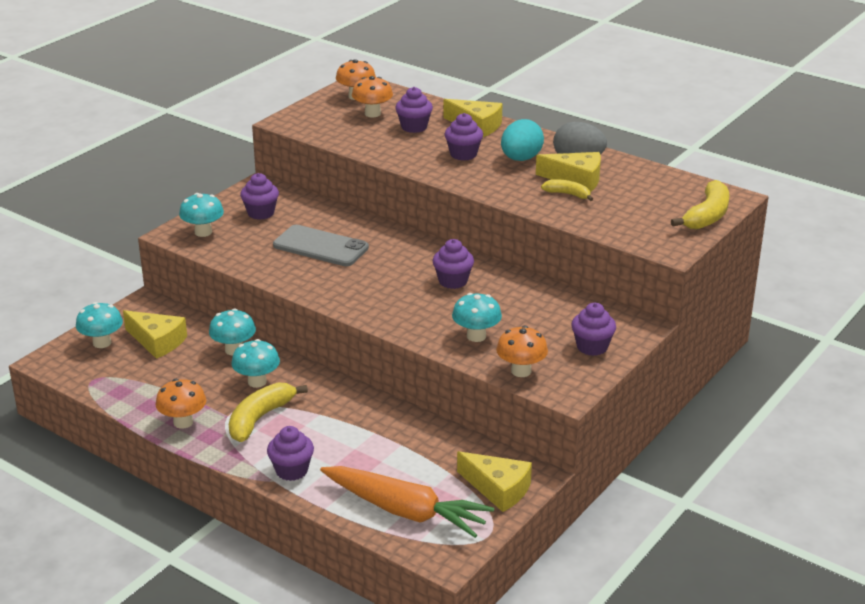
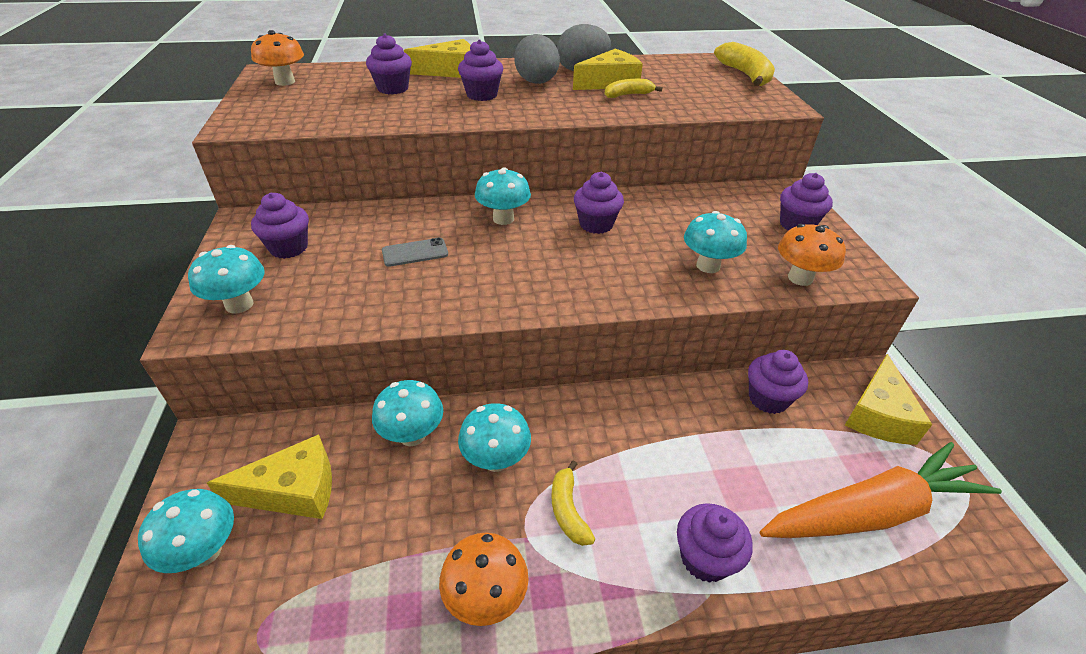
camera: 45 degrees left, 10 degrees up
yellow banana [229,382,308,442] -> yellow banana [552,460,595,546], size x0.58
grey phone [273,225,369,266] -> grey phone [382,238,448,267], size x0.53
orange mushroom [352,76,393,118] -> none
yellow cheese [457,451,532,512] -> yellow cheese turned 120 degrees clockwise [845,354,933,445]
turquoise egg [501,119,544,161] -> grey egg [514,34,560,84]
none -> turquoise mushroom [475,167,531,225]
none -> purple cupcake [748,350,808,414]

